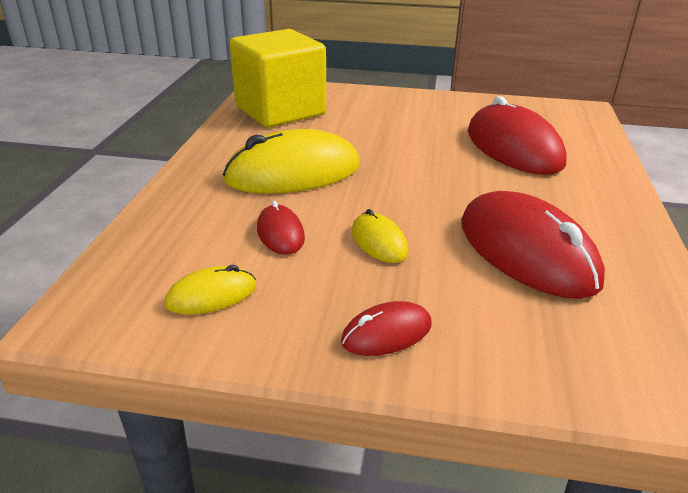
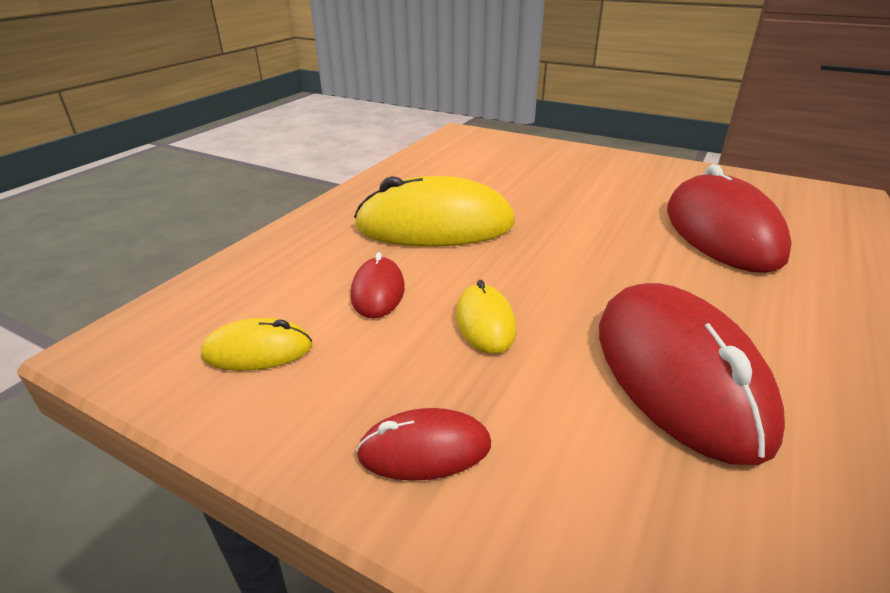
camera: 20 degrees right, 0 degrees up
yellow cube [230,29,326,127] -> none

